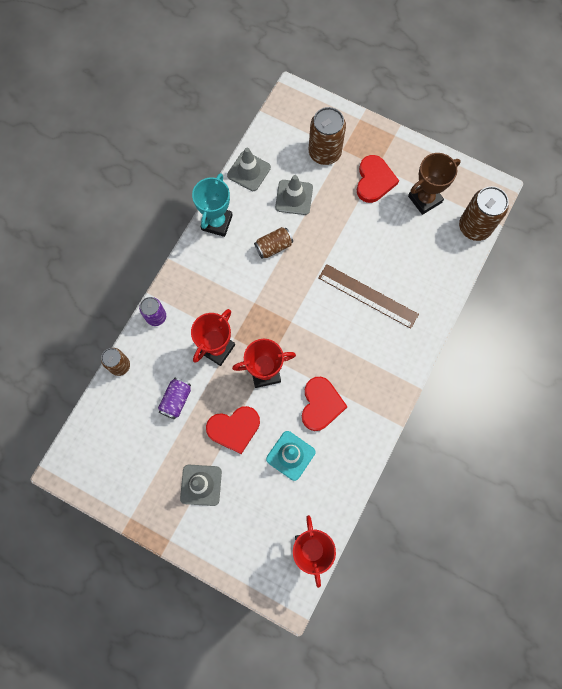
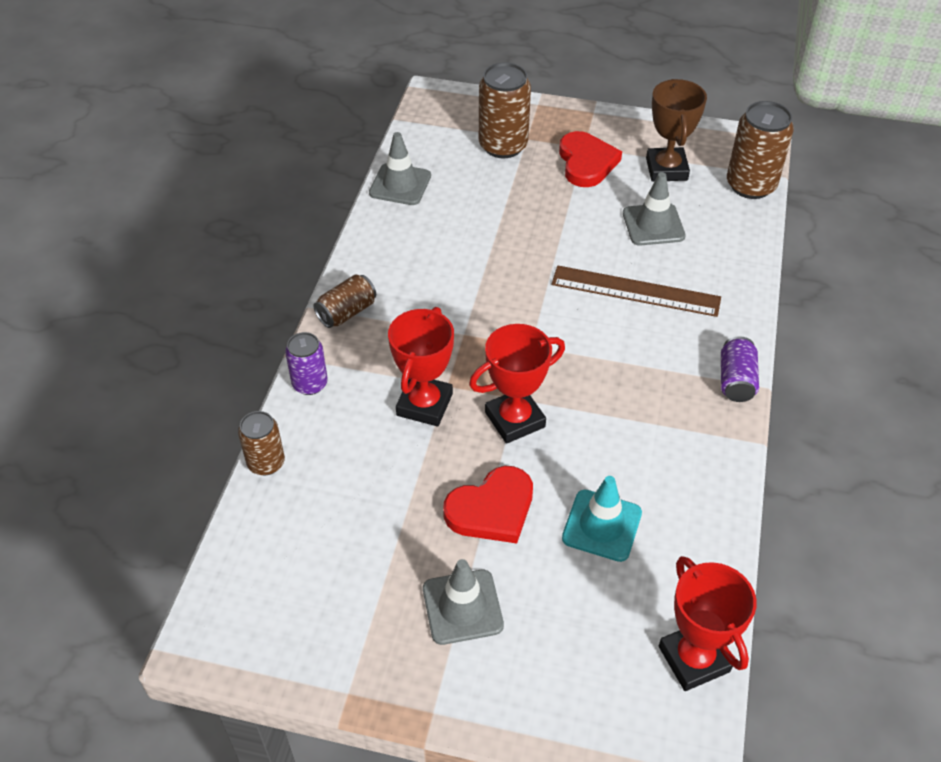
camera: 15 degrees left, 25 degrees down
purple can [158,378,191,419] -> purple can moved to [721,336,759,402]
turquoise trophy [192,173,233,237] -> none
brown can [254,227,293,259] -> brown can moved to [313,274,376,328]
grey traffic cone [275,175,313,215] -> grey traffic cone moved to [623,172,686,246]
red heart [302,377,348,431] -> none
brown trophy [408,153,461,215] -> brown trophy turned 45 degrees counterclockwise [646,79,707,182]

